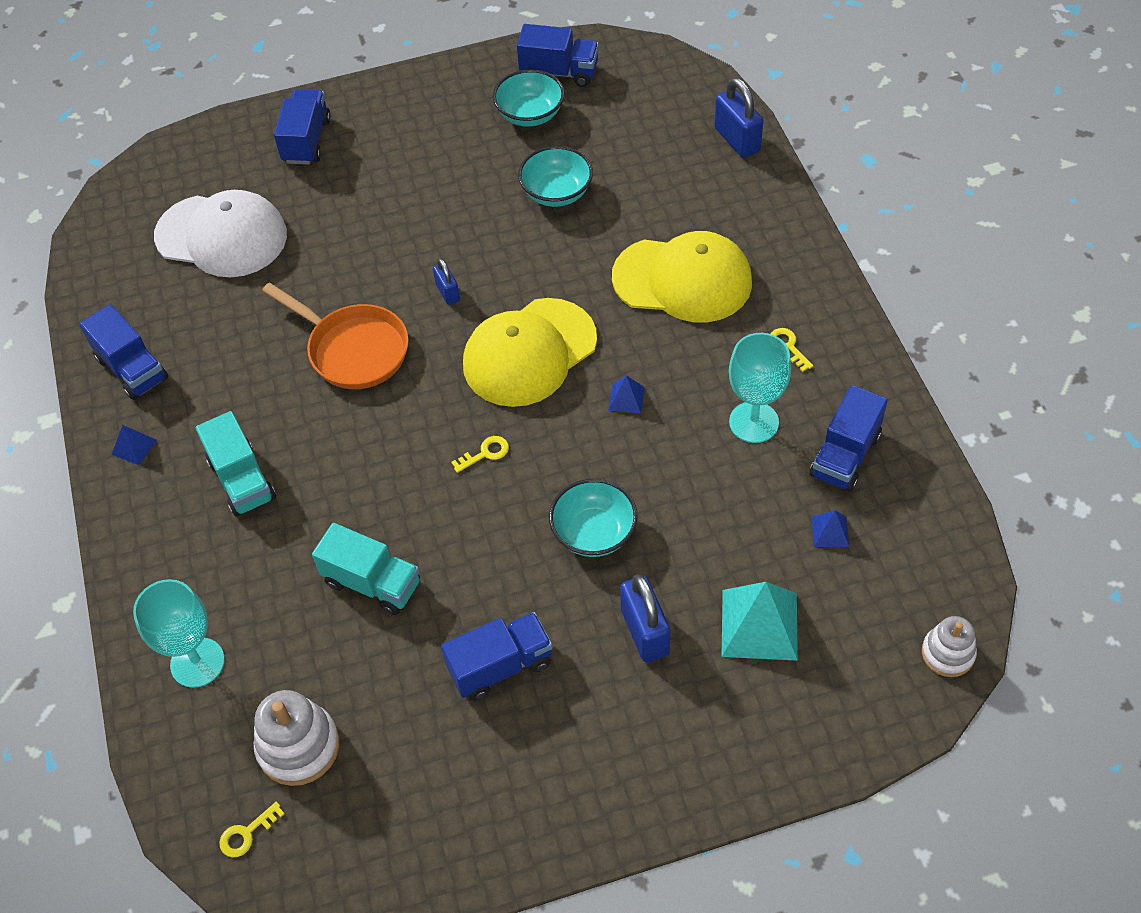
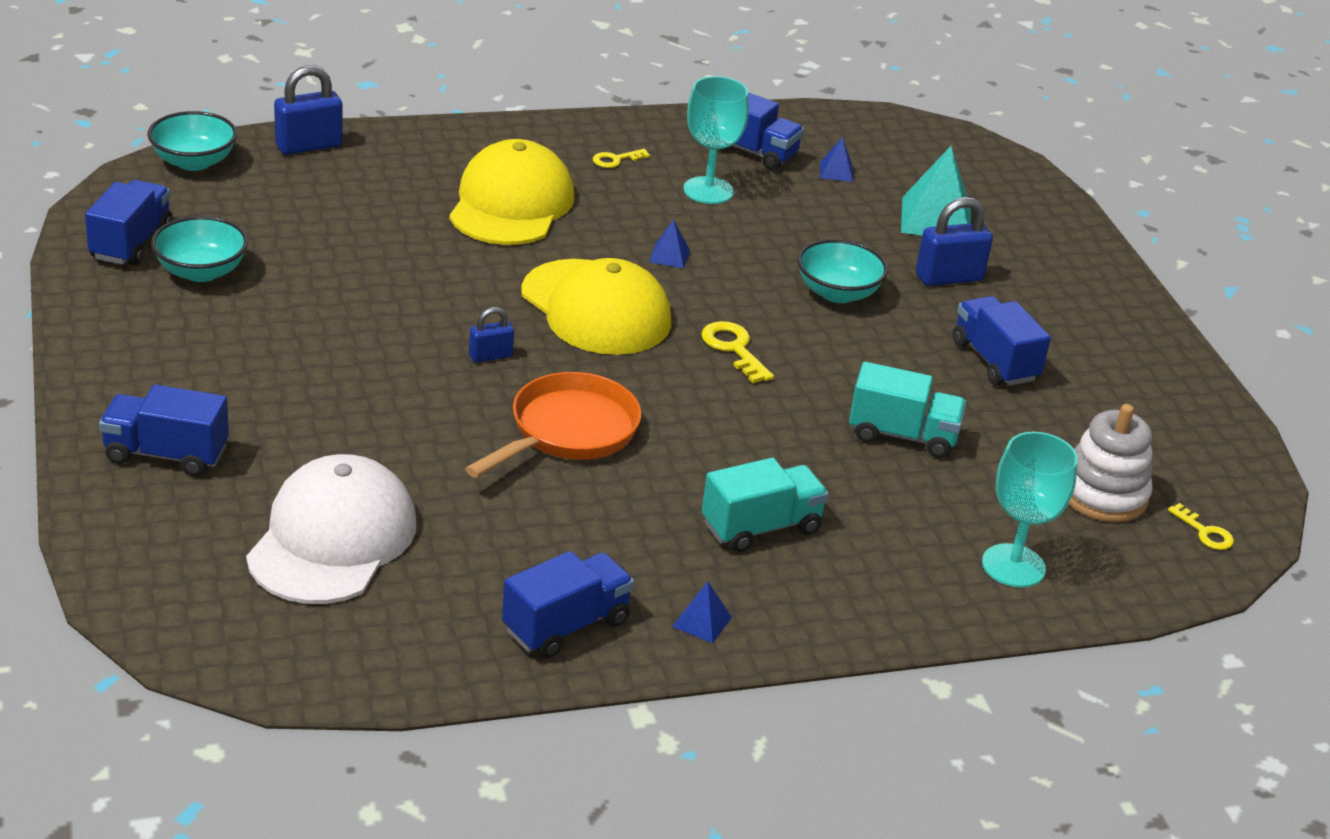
camera: 95 degrees left, 20 degrees down
turquoise truck [312,523,420,615] -> turquoise truck turned 75 degrees clockwise [849,362,966,458]
yellow key [451,436,509,473] -> yellow key [701,321,774,383], size x1.52
turquoise bowl [518,146,593,207] -> turquoise bowl moved to [147,111,237,171]
white stacking toy [922,616,977,677] -> none

